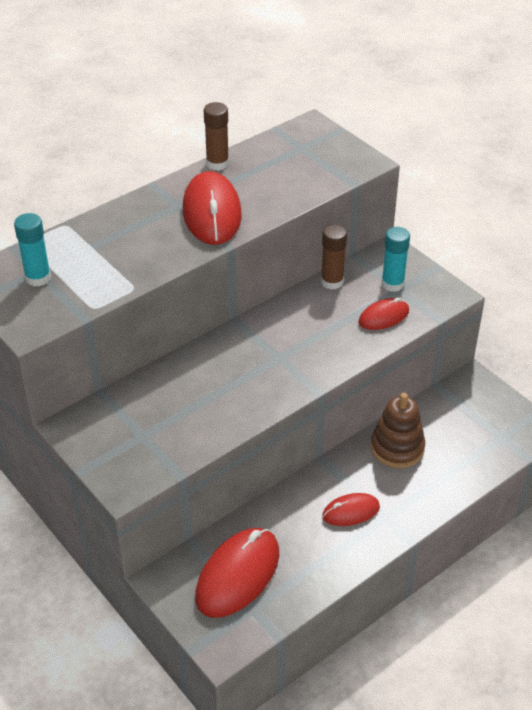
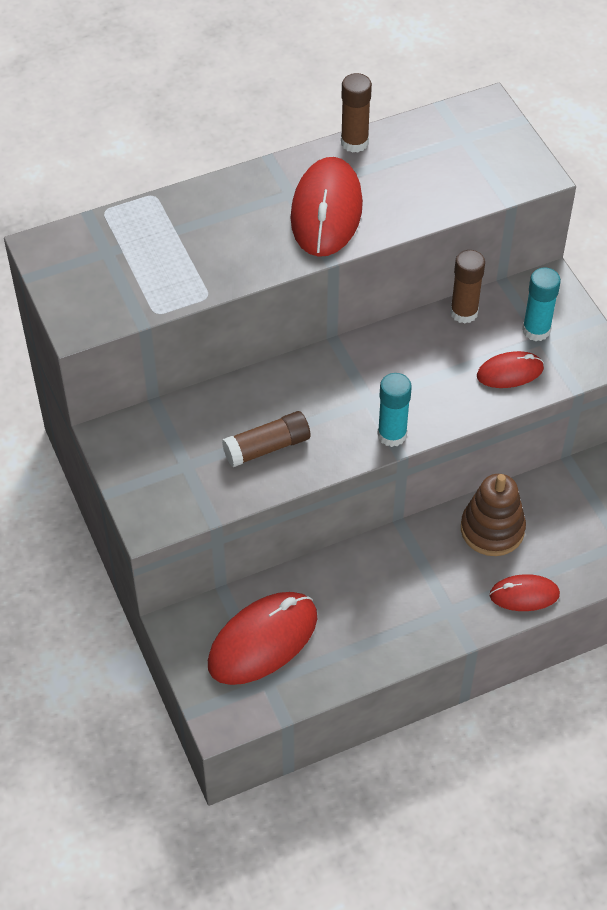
camera: 15 degrees right, 10 degrees up
turquoise glue stick [14,213,51,287] -> turquoise glue stick moved to [377,373,412,447]
red mouse [322,493,380,526] -> red mouse moved to [490,574,560,611]
none -> brown glue stick [222,411,310,467]

